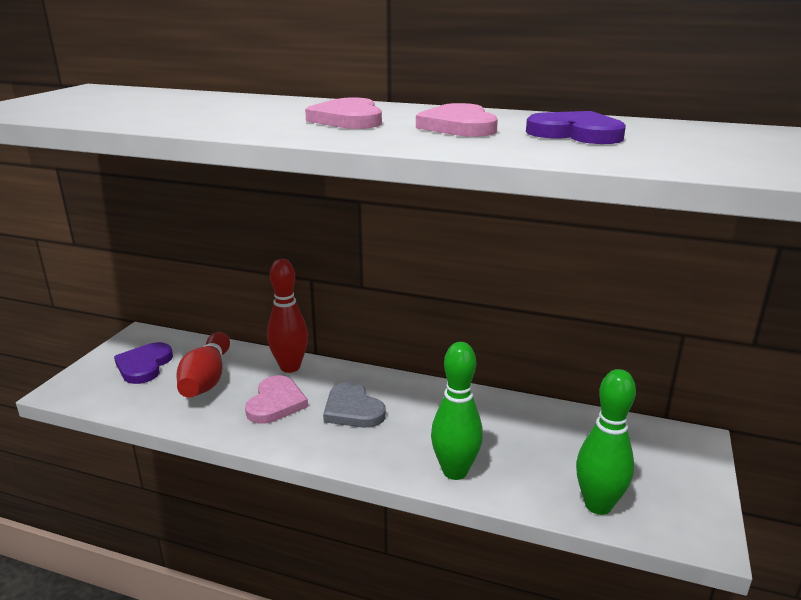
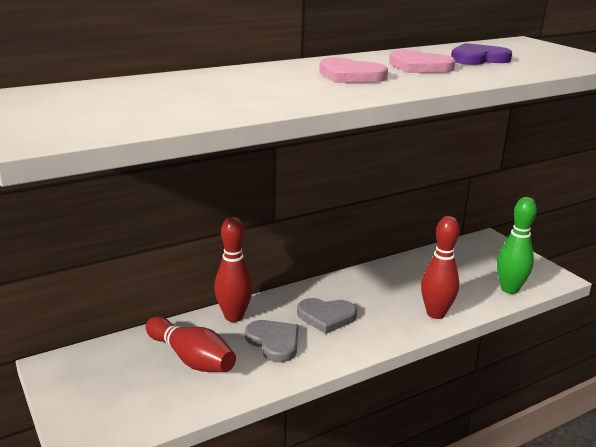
camera: 50 degrees left, 0 degrees up
purple heart [114,342,173,384] -> none
pink heart [245,376,308,424] -> grey heart [245,320,299,362]
green bowling pin [431,342,483,480] -> red bowling pin [421,216,460,319]

